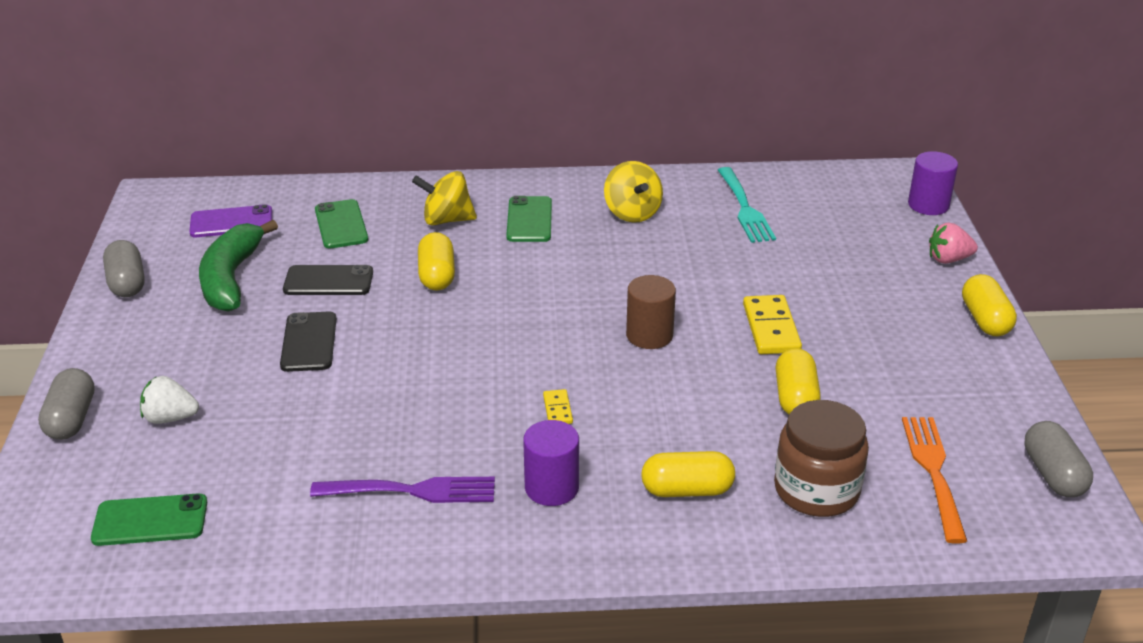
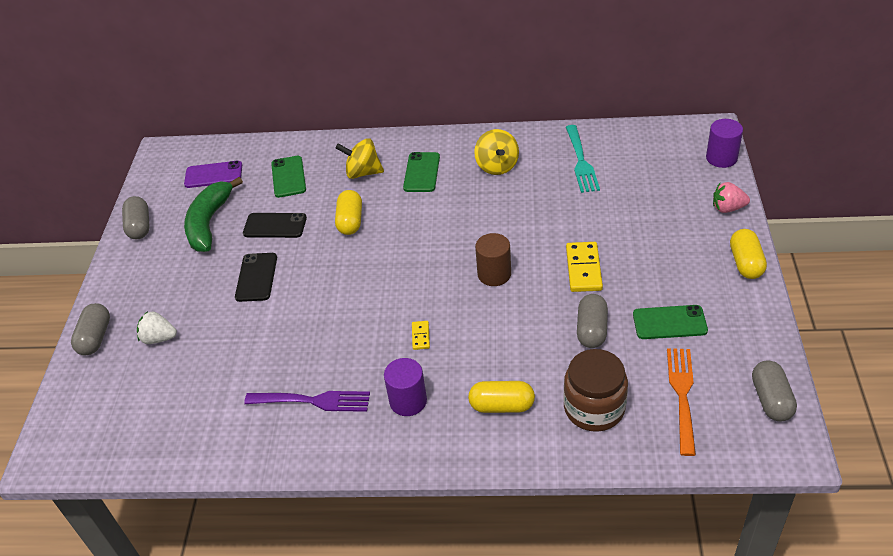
camera: 10 degrees right, 10 degrees up
green phone [91,494,207,546] -> green phone moved to [633,305,708,339]
yellow capsule [776,348,821,414] -> grey capsule [577,294,608,348]

